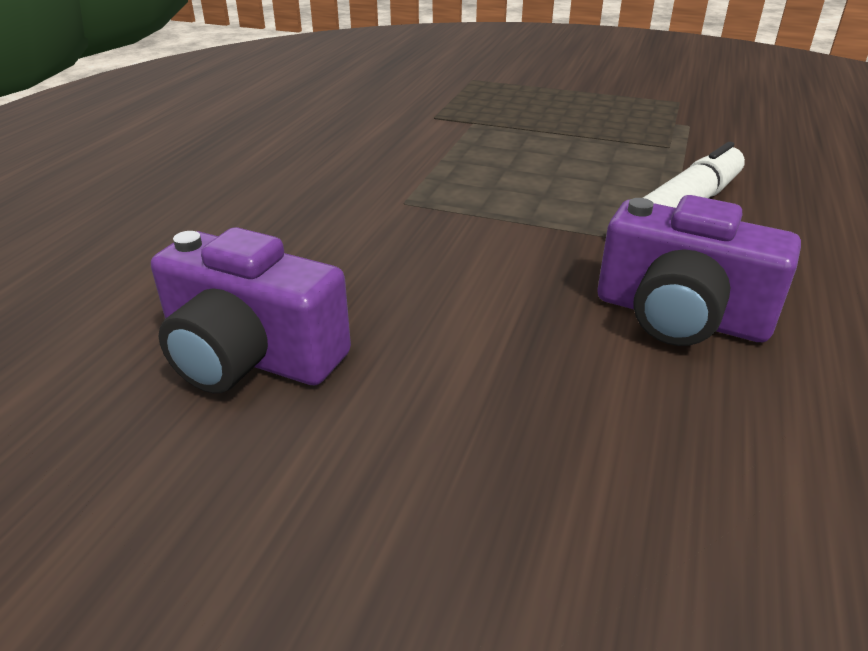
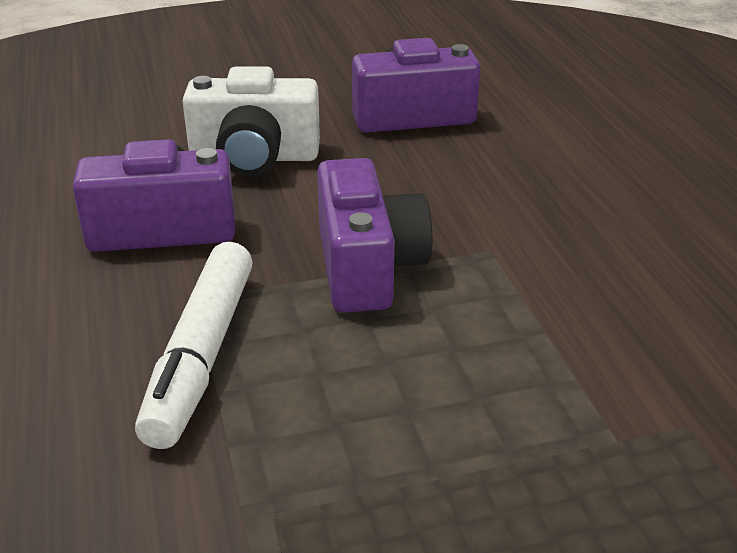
camera: 145 degrees right, 0 degrees up
none -> white camera [183,66,320,176]
none -> purple camera [317,158,432,313]

